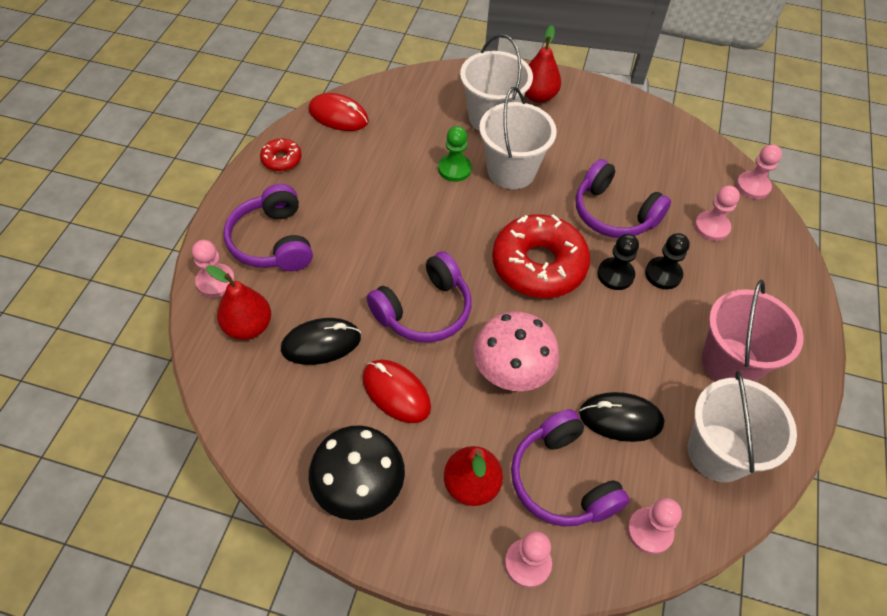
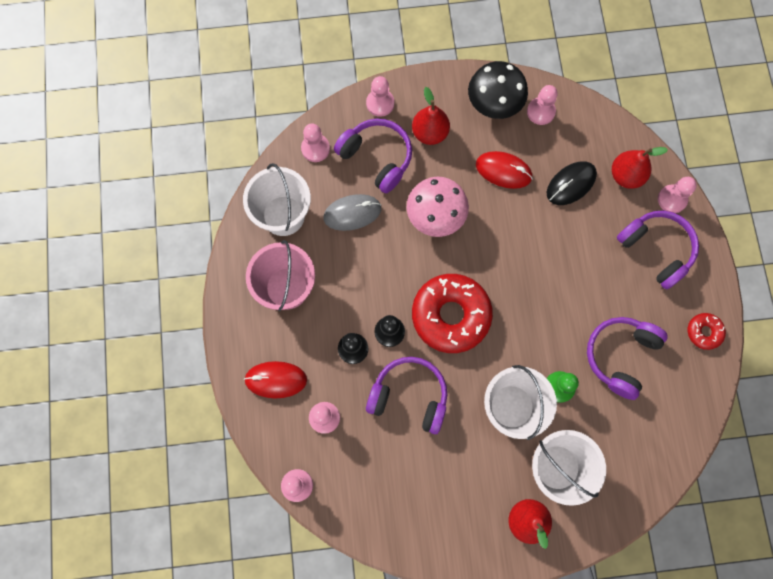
camera: 160 degrees right, 20 degrees up
red mouse [309,93,369,131] -> red mouse moved to [244,361,307,399]
purple headphones [367,251,472,343] -> purple headphones moved to [587,317,668,400]
black mouse [579,392,664,442] -> grey mouse [323,194,381,231]
none -> pink pawn [527,85,558,125]

